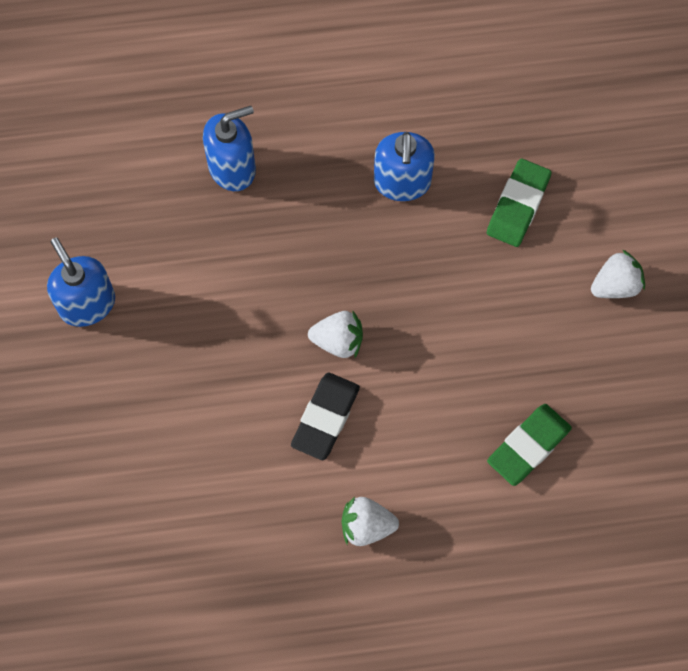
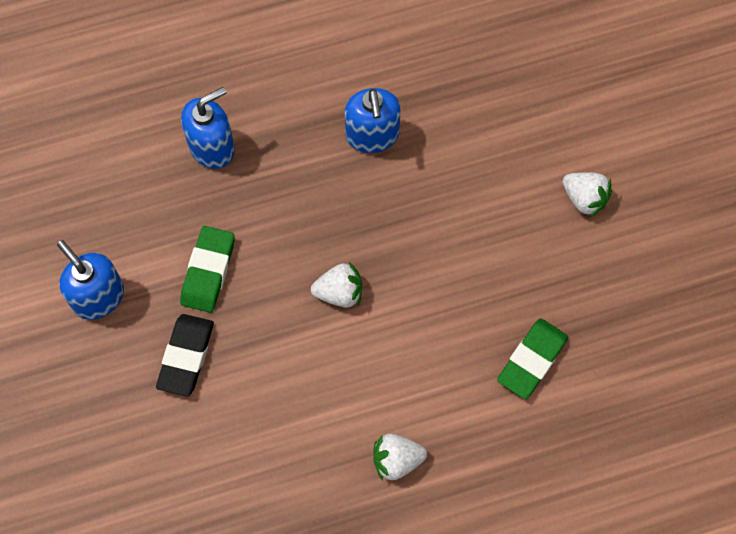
camera: 10 degrees left, 0 degrees up
black eraser [291,372,360,460] -> black eraser moved to [156,314,214,397]
green eraser [487,159,551,247] -> green eraser moved to [180,226,235,313]
white strawberry [591,249,645,298] -> white strawberry turned 75 degrees clockwise [562,172,612,218]

